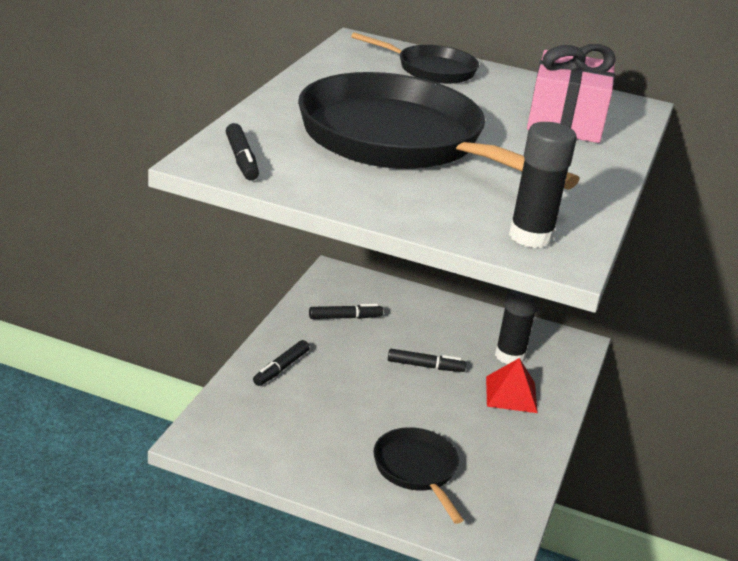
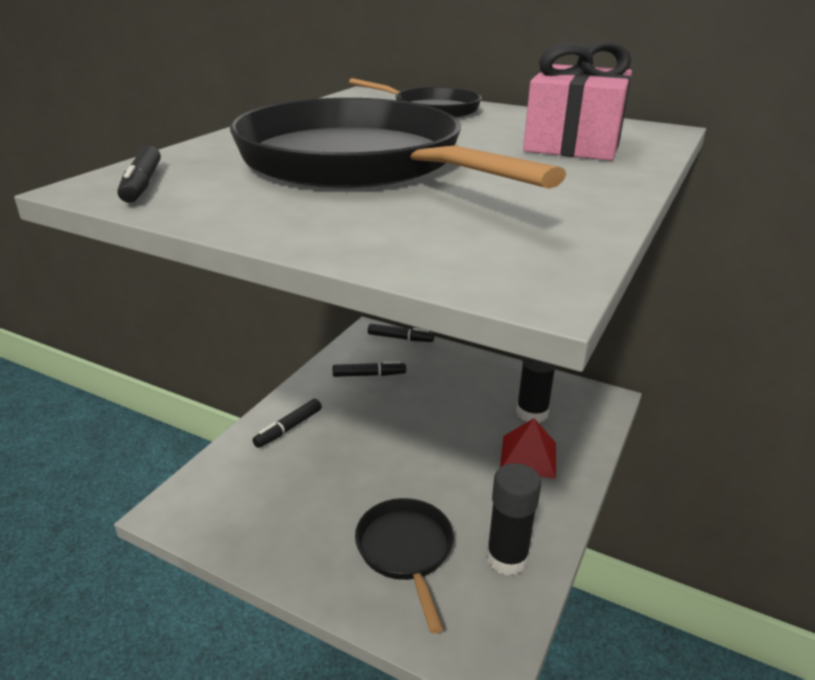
camera: 10 degrees right, 0 degrees up
black marker [388,349,466,372] -> black marker moved to [368,324,434,342]
black glue stick [509,122,577,248] -> black glue stick moved to [486,463,541,576]

